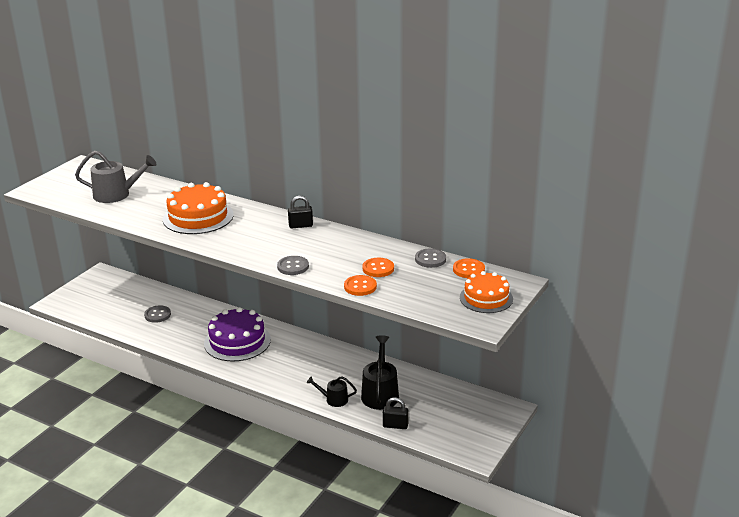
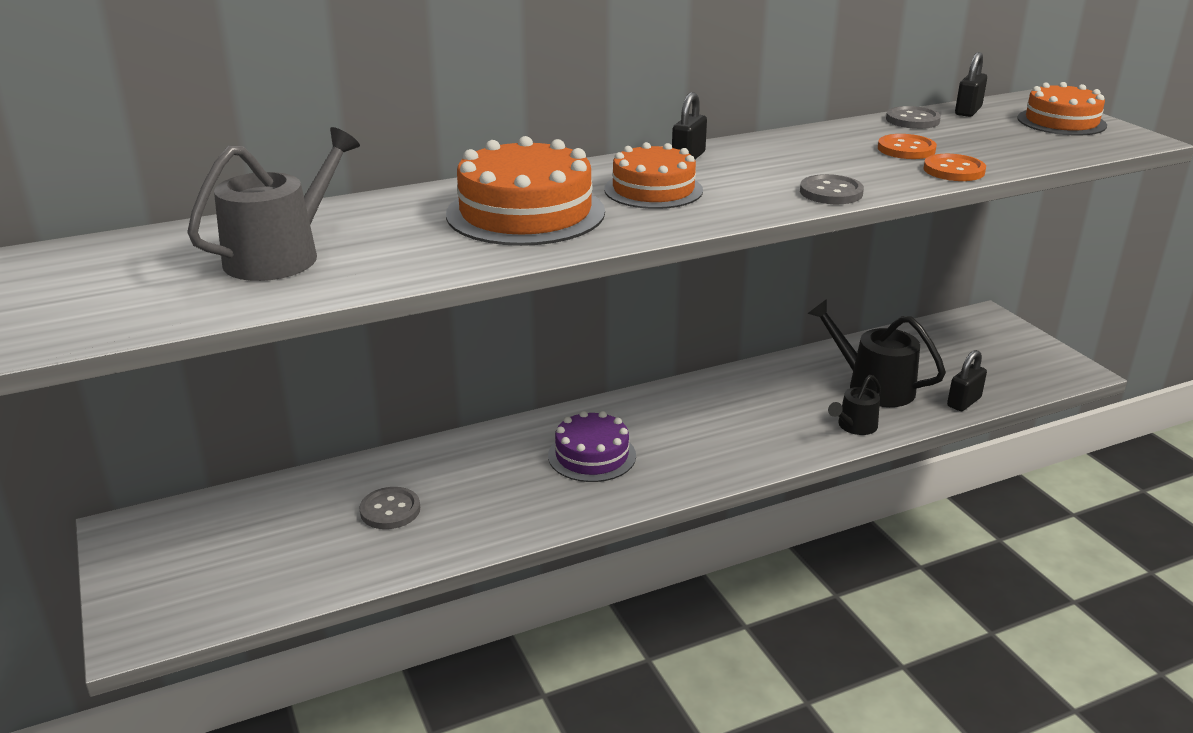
camera: 55 degrees left, 0 degrees up
purple cake [204,307,271,361] -> purple cake [548,411,636,482], size x0.65
orange button [453,258,485,278] -> black padlock [955,52,987,117]
none -> orange cake [604,142,703,209]

